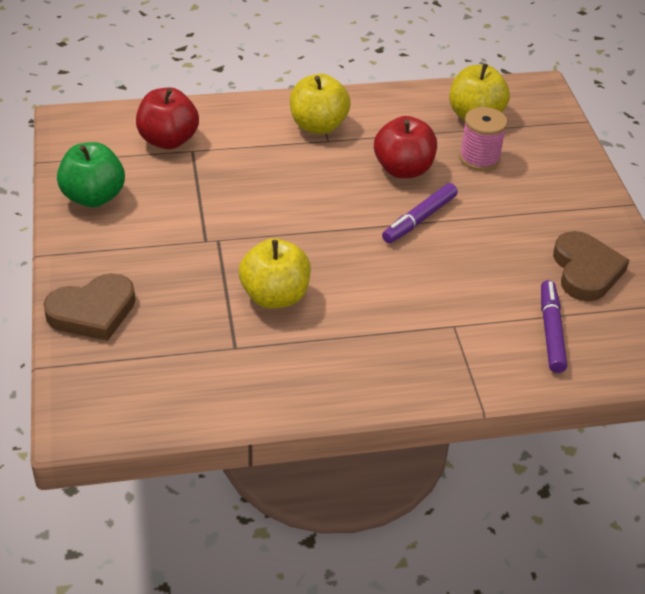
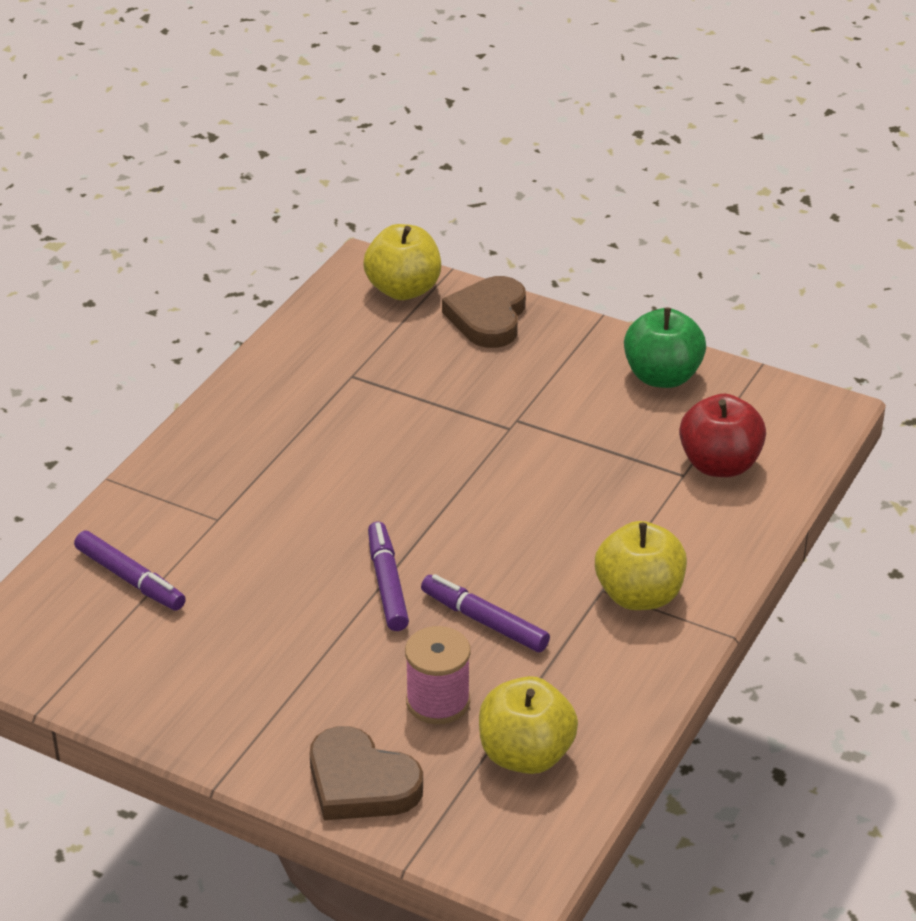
camera: 130 degrees right, 5 degrees down
yellow apple [239,238,311,308] -> yellow apple moved to [363,224,441,300]
red apple [374,116,437,178] -> purple marker [421,574,550,652]
brown heart [553,231,630,301] -> brown heart moved to [310,726,423,820]

